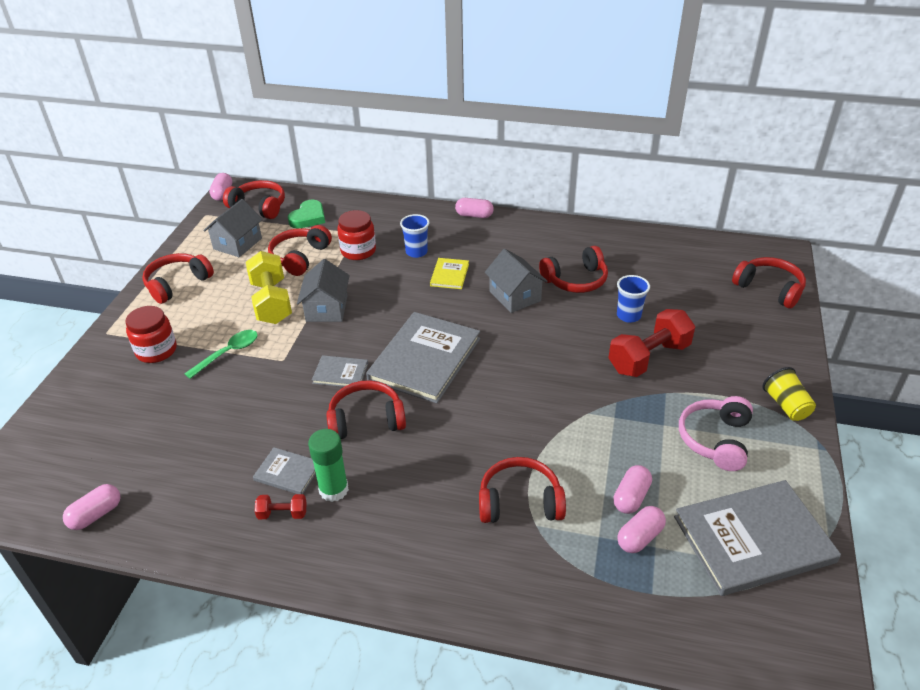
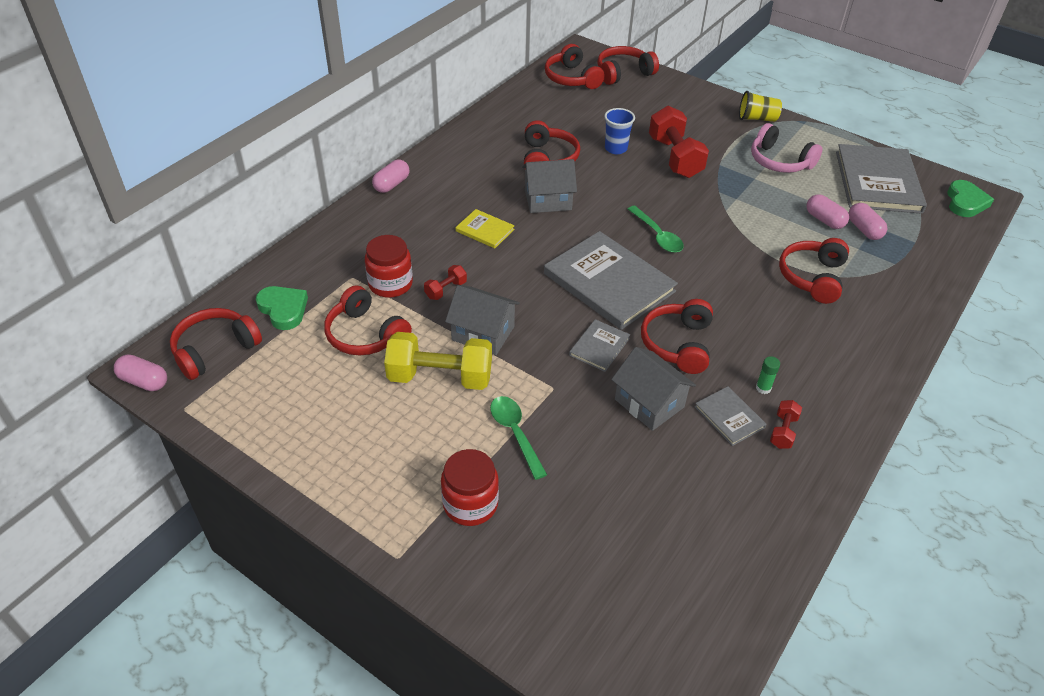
camera: 70 degrees left, 5 degrees up
pink capsule [63,484,120,530] -> none
red headphones [142,253,214,304] -> red headphones moved to [545,44,605,89]
grey house [203,199,263,257] -> grey house moved to [611,347,696,431]
grey book [253,447,316,494] -> grey book turned 75 degrees counterclockwise [695,386,767,446]
green glue stick [308,429,349,502] -> green glue stick [756,356,780,394], size x0.52
blue cup [400,214,430,258] -> none
none -> red dumbbell [424,265,467,300]
none -> green spoon [628,206,684,253]
none -> green heart [947,180,994,217]

